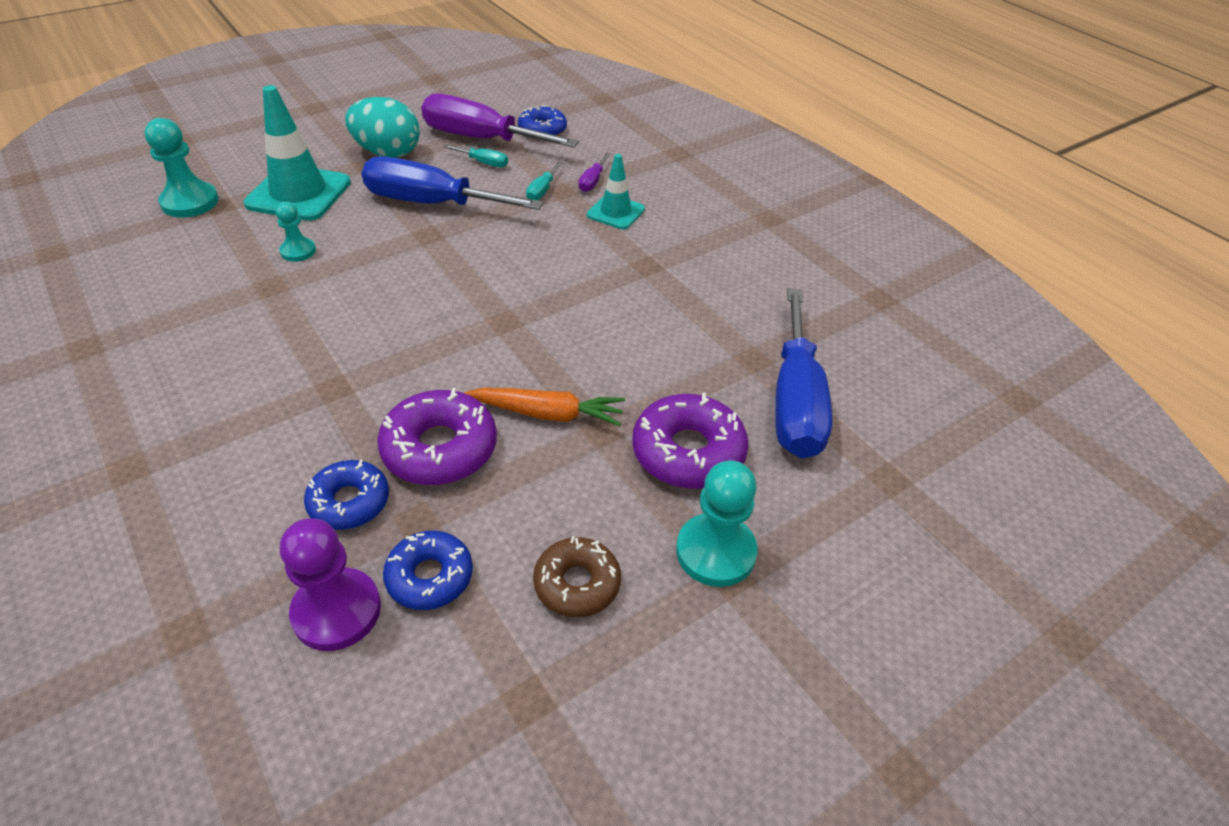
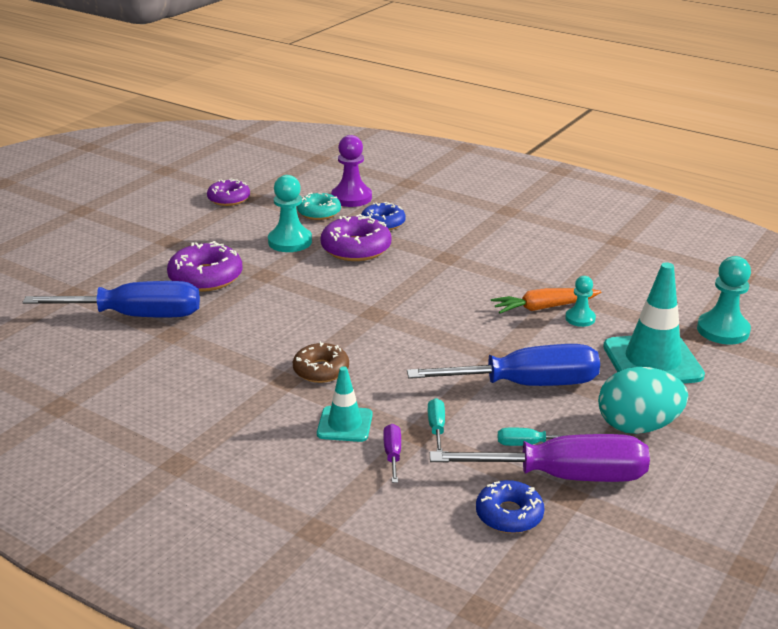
camera: 160 degrees right, 15 degrees down
blue donut [383,531,473,610] -> turquoise donut [297,192,341,220]
orange carrot [464,388,625,426] -> orange carrot moved to [491,288,601,314]
brown donut [533,536,621,617] -> brown donut moved to [293,341,349,383]
turquoise pawn [676,460,758,587] -> turquoise pawn moved to [268,175,312,252]
blue screwdriver [775,288,832,458] -> blue screwdriver turned 105 degrees clockwise [22,281,200,317]
none -> purple donut [207,178,250,206]

